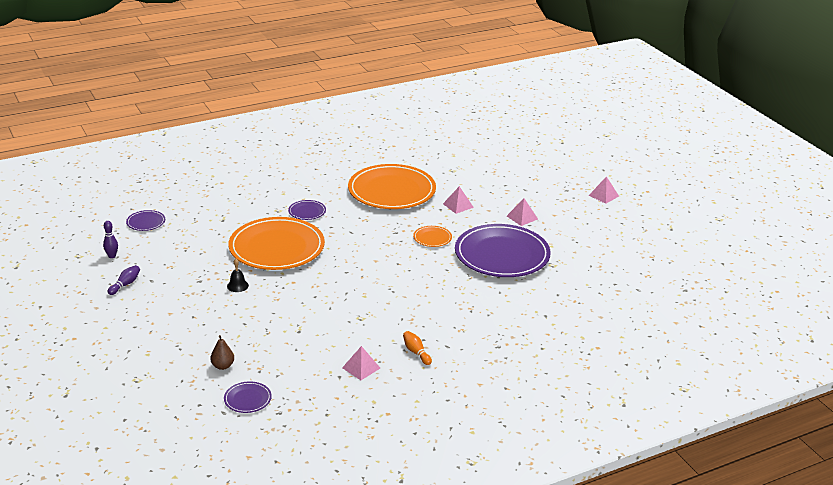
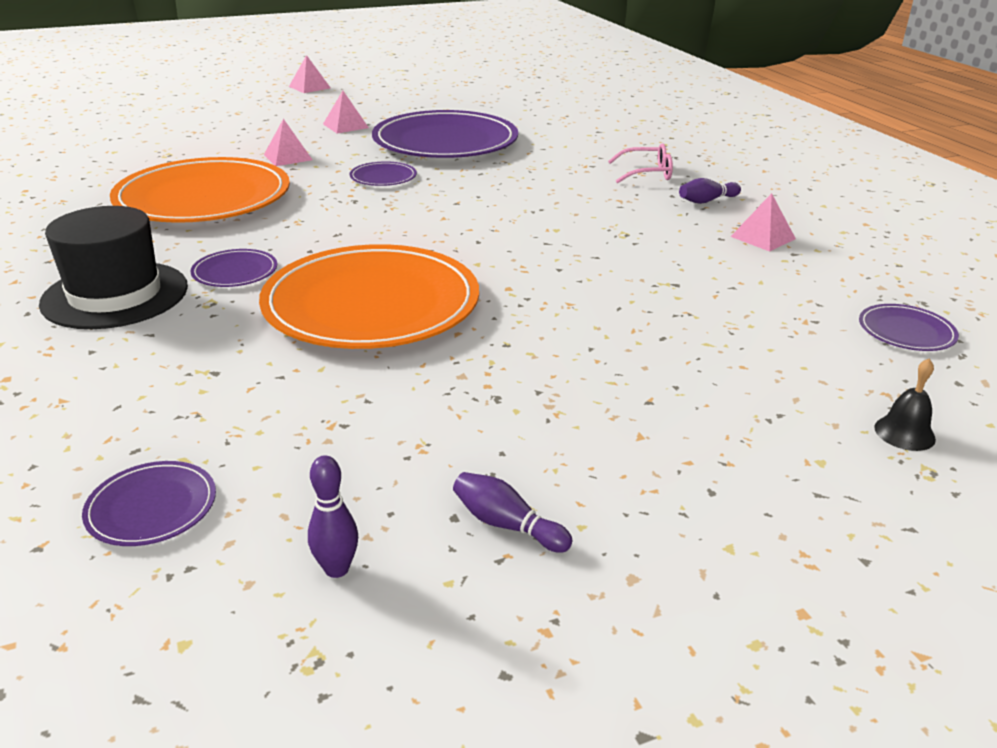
camera: 85 degrees left, 0 degrees up
brown pear [210,335,234,370] -> none
black bell [227,259,249,292] -> black bell moved to [874,358,936,451]
orange bowling pin [403,331,432,365] -> purple bowling pin [679,178,741,204]
orange plate [413,226,452,247] -> purple plate [350,161,417,186]
none -> black hat [39,206,188,329]
none -> pink glasses [608,143,673,183]

